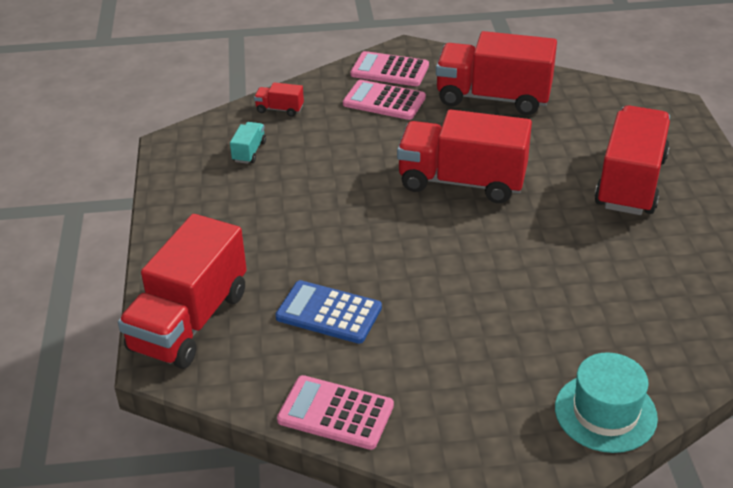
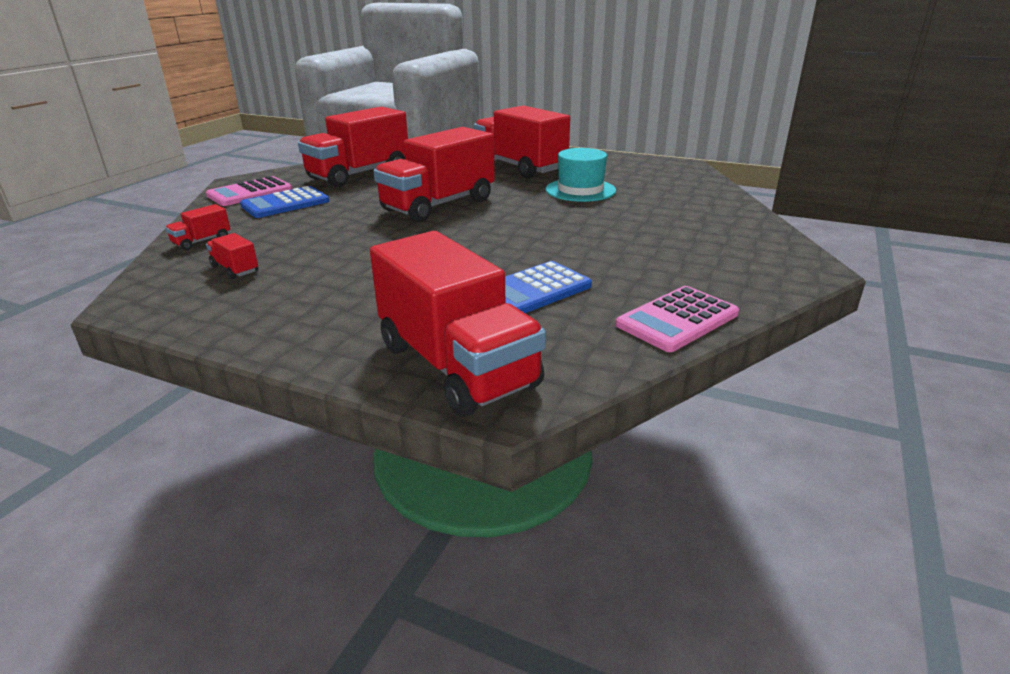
camera: 60 degrees left, 10 degrees down
turquoise truck [230,122,266,164] -> red truck [206,233,258,279]
pink calculator [343,80,426,120] -> blue calculator [240,186,329,218]
turquoise hat [555,352,658,453] -> turquoise hat moved to [546,148,616,202]

